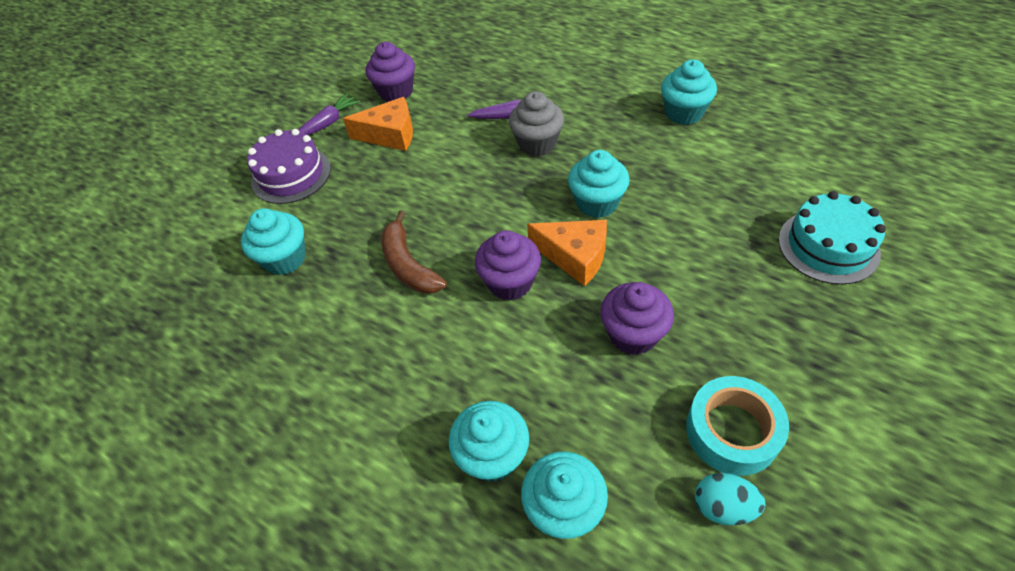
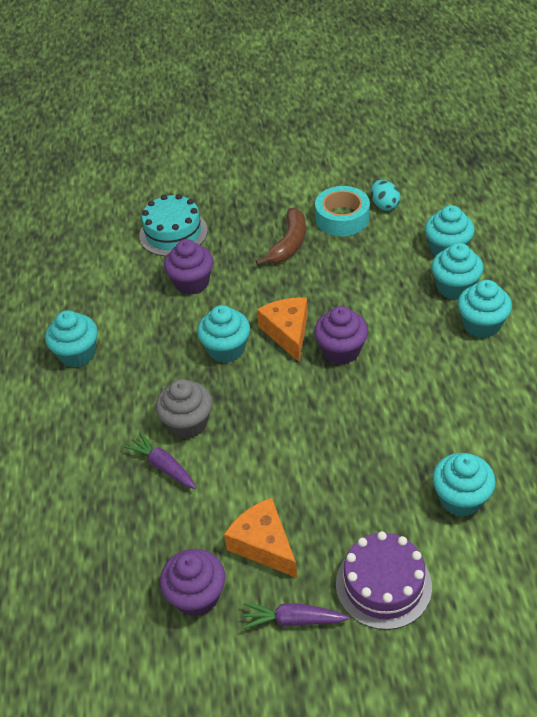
camera: 130 degrees left, 5 degrees down
brown banana [381,211,447,293] -> brown banana moved to [256,208,306,266]
purple cupcake [601,282,674,355] -> purple cupcake moved to [164,239,213,295]
none -> turquoise cupcake [458,280,512,338]

